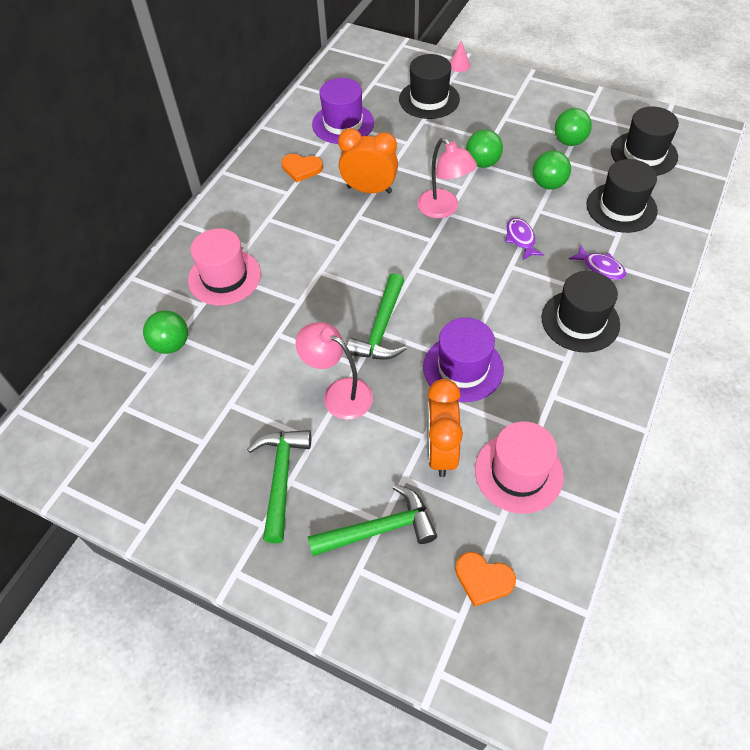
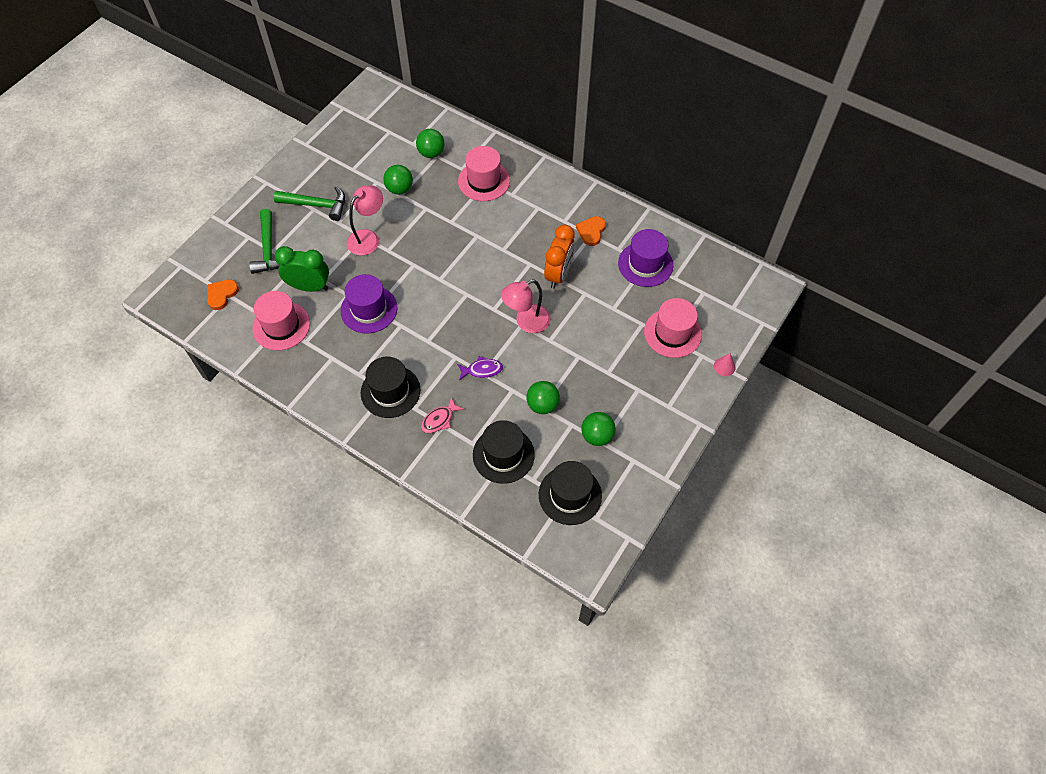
camera: 95 degrees right, 5 degrees up
green hammer [347,273,406,360] -> none
black hat [399,54,460,119] -> pink hat [644,298,702,358]
orange clock [427,379,463,477] -> green clock [275,246,329,292]
green ball [466,129,503,168] -> green ball moved to [383,165,413,194]
purple fish [569,245,626,280] -> pink fish [421,397,464,433]

